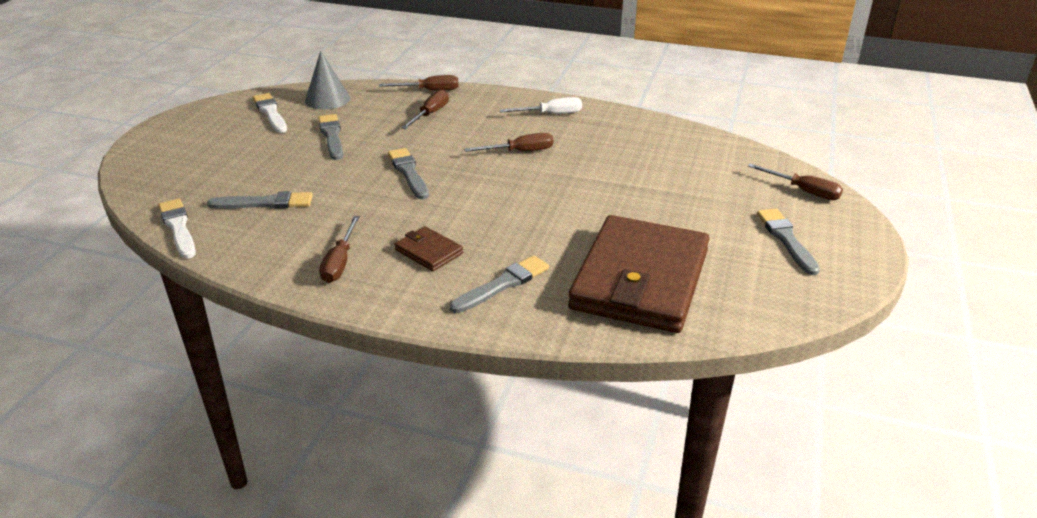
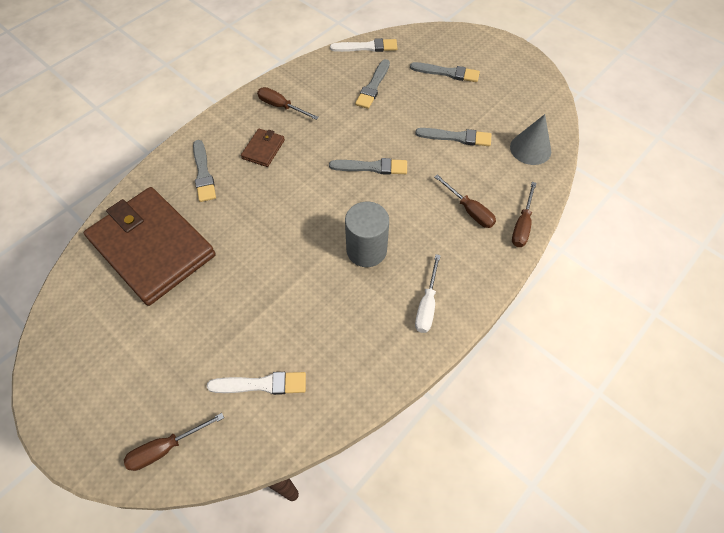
camera: 115 degrees right, 25 degrees up
white brush [253,93,287,133] -> white brush moved to [207,372,306,395]
brown wallet [394,226,463,271] -> brown wallet turned 45 degrees counterclockwise [241,129,285,167]
brown screwdriver [464,133,553,152] -> grey cylinder [345,202,389,267]
grey brush [757,209,820,275] -> grey brush moved to [410,62,480,82]

